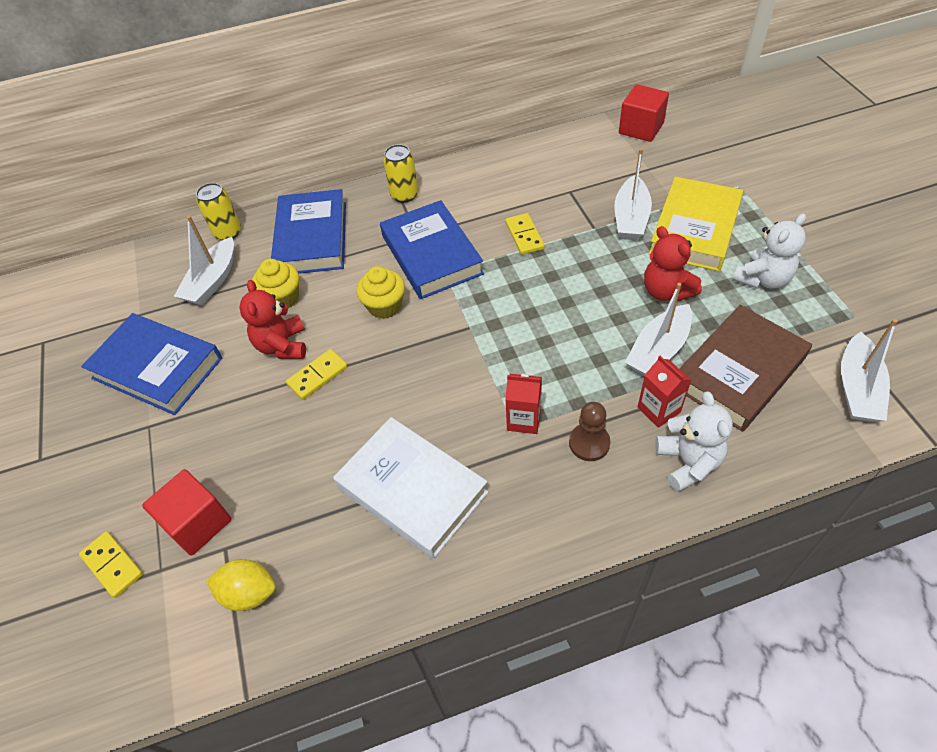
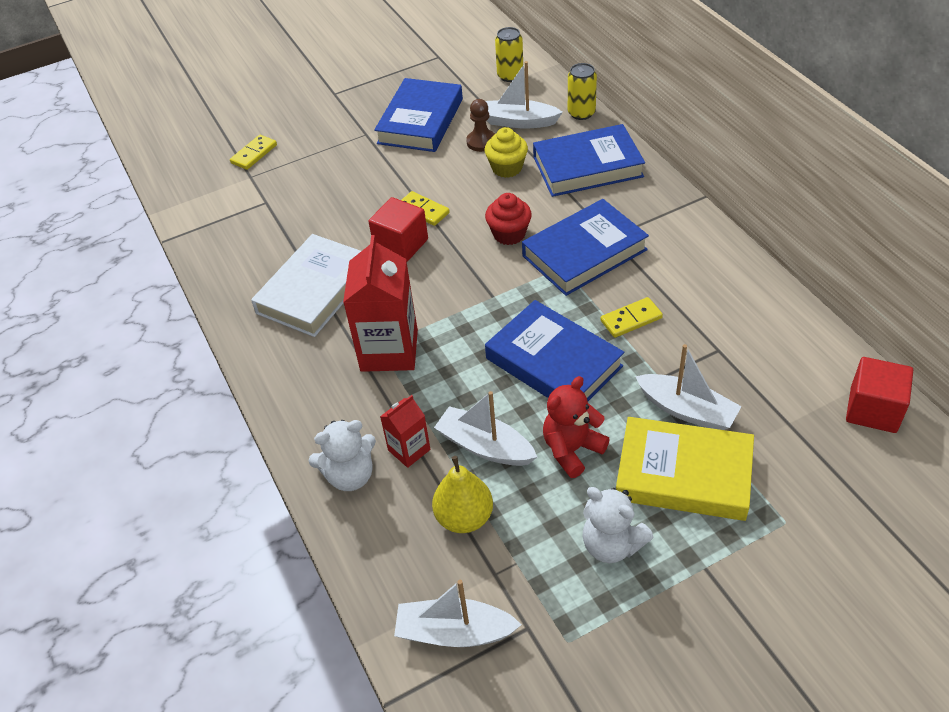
camera: 80 degrees right, 5 degrees down
red cube [142,469,232,556] -> red cube moved to [368,197,428,262]
yellow lemon [206,559,276,611] -> none
red teddy bear [239,280,306,359] -> none
yellow cupcake [356,266,405,319] -> red cupcake [485,193,532,245]
yellow can [383,144,418,203] -> yellow can moved to [495,27,523,82]
red carton [505,373,542,434] -> red carton [343,235,418,372], size x1.92
brown pawn [569,402,611,461] -> brown pawn moved to [466,99,495,152]
white boat [615,148,652,240] -> white boat turned 150 degrees counterclockwise [635,344,742,430]
brown book [679,305,812,432] -> yellow pear [432,456,493,533]
none -> blue book [485,300,624,401]

